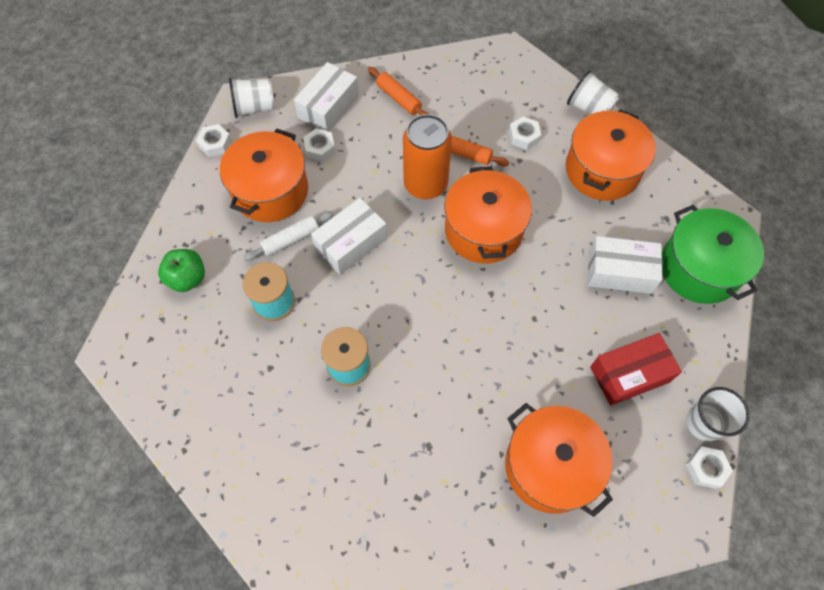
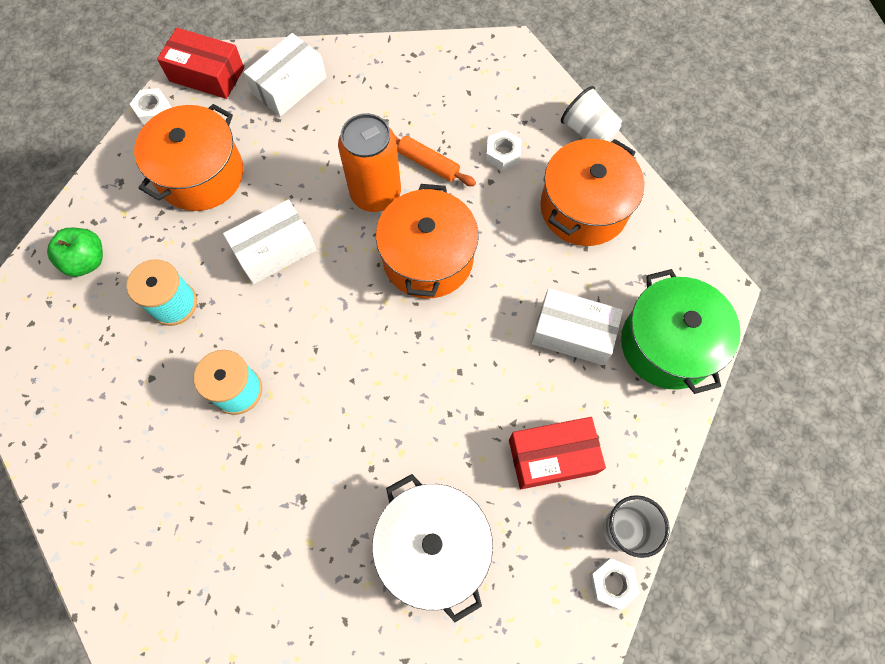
camera: 10 degrees right, 5 degrees up
white cup [229,78,274,118] -> red box [157,28,244,99]
white rolling pin [243,211,334,261] -> none
white nut [303,128,336,162] -> none
orange rolling pin [368,67,429,115] -> none
orange pot [505,403,613,517] -> white pot [372,474,493,622]

